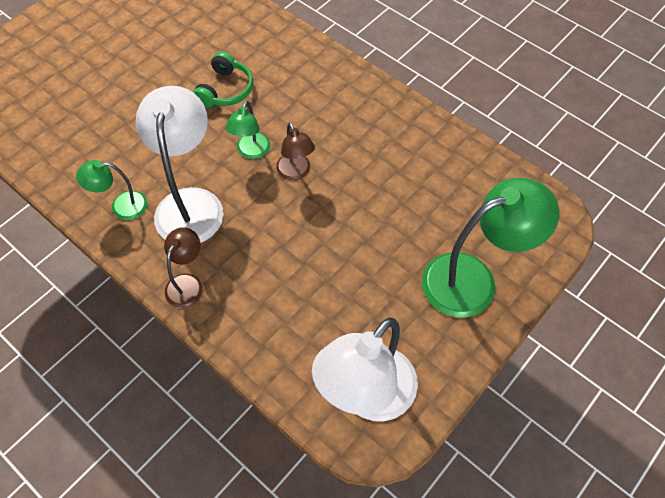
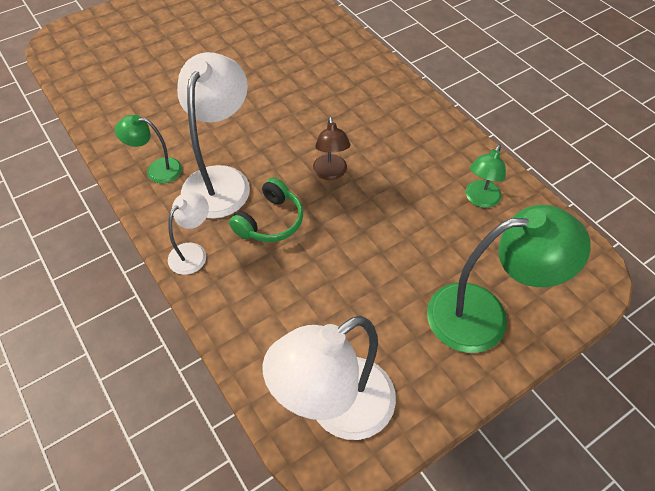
camera: 15 degrees right, 5 degrees down
brown lamp [164,227,203,308] -> white lamp [168,192,209,275]
green headphones [193,52,253,108] -> green headphones moved to [229,177,303,242]
green lamp [225,101,270,159] -> green lamp moved to [466,144,506,208]

